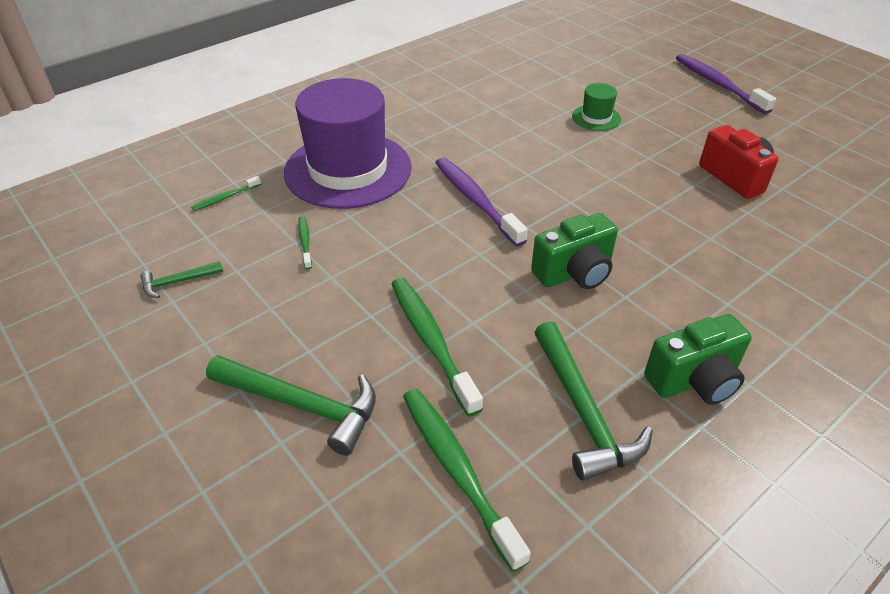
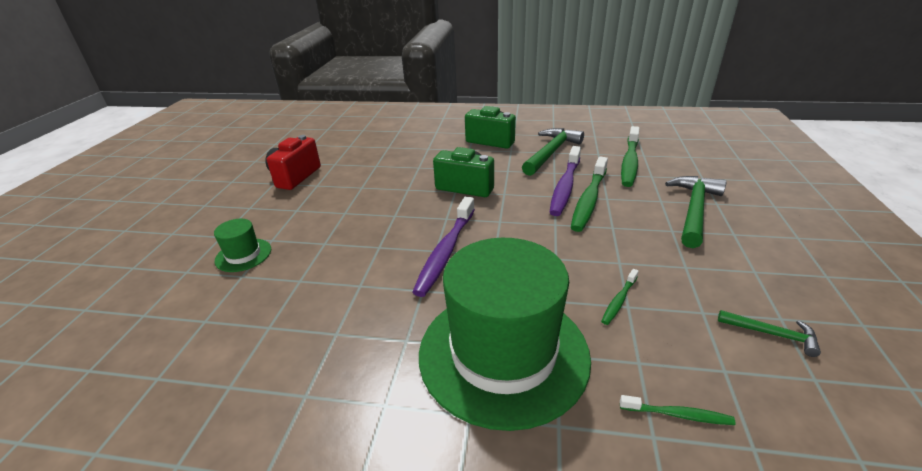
camera: 130 degrees left, 10 degrees down
green hammer [206,355,376,456] -> green hammer turned 45 degrees clockwise [665,176,727,248]
purple hat [284,78,412,209] -> green hat [419,238,591,431]
purple toothbrush [676,54,776,114] -> purple toothbrush moved to [549,146,581,216]

